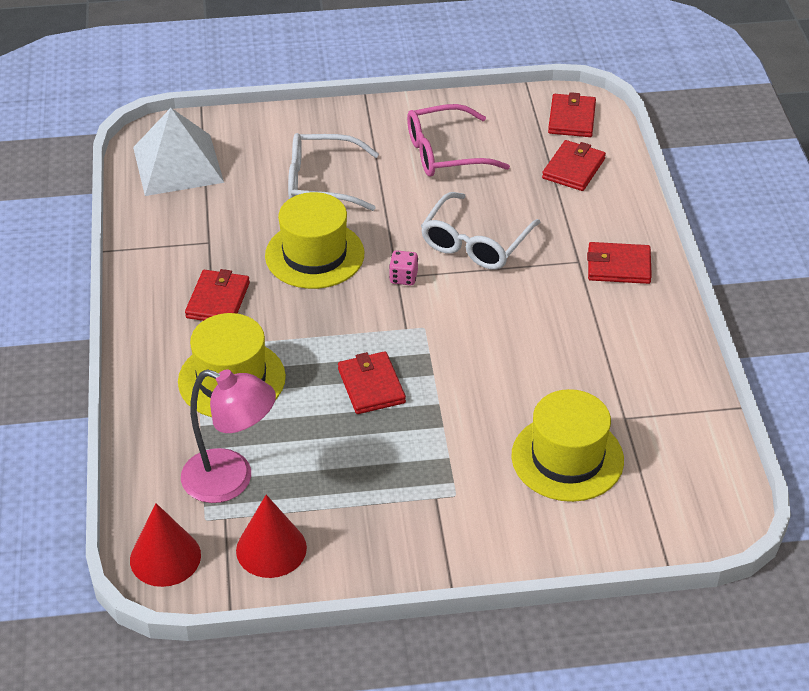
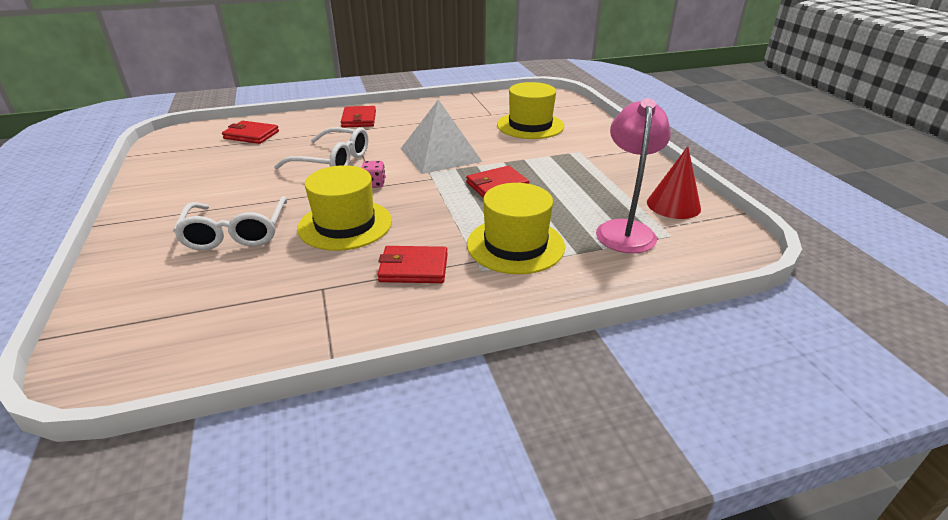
camera: 100 degrees left, 10 degrees down
red cone [130,503,201,587] -> none
white pyramid [133,108,224,196] -> white pyramid moved to [401,99,482,174]
pink glasses [407,104,510,177] -> none
red wallet [548,92,596,137] -> none

